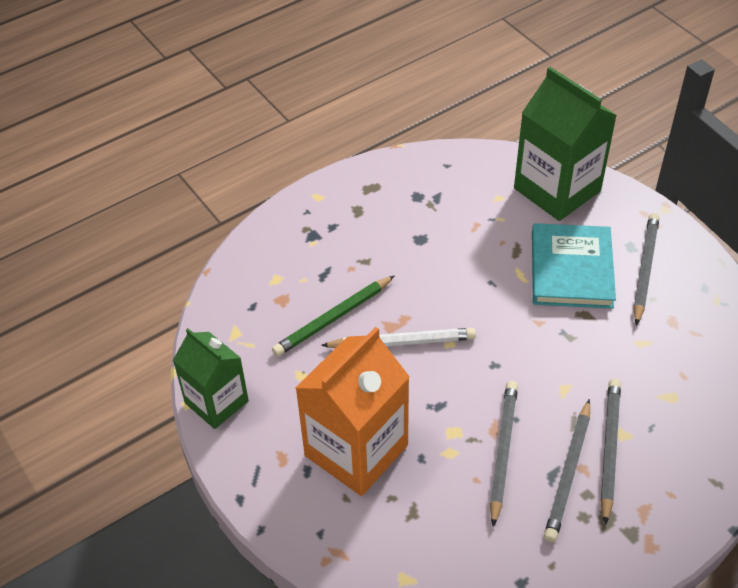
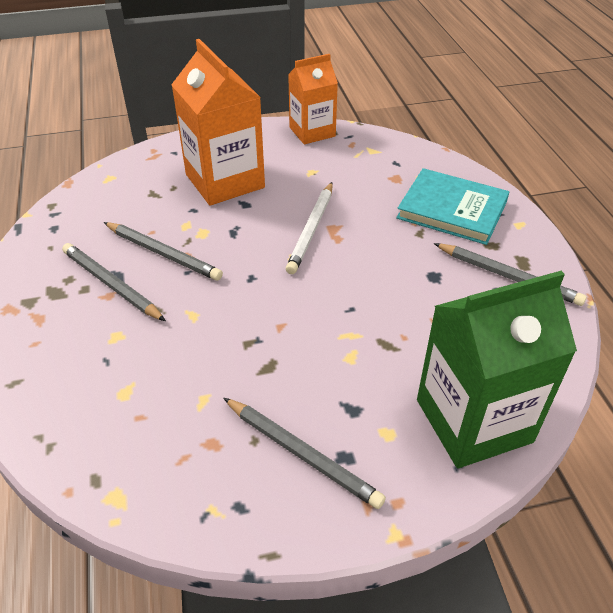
camera: 110 degrees right, 5 degrees down
green carton [173,328,249,429] -> orange carton [288,54,338,144]
green pencil [272,275,395,356] -> none
turquoise book [532,223,616,309] -> turquoise book moved to [396,168,509,245]
grey pencil [601,379,621,525] -> grey pencil moved to [434,243,587,306]

